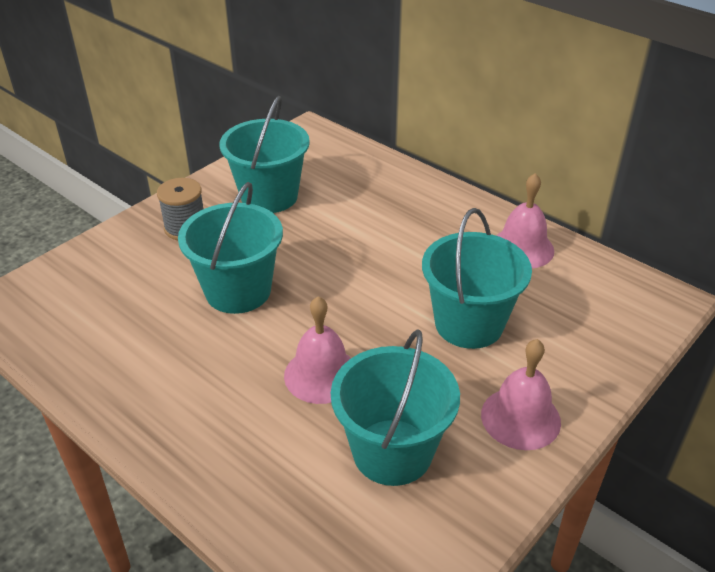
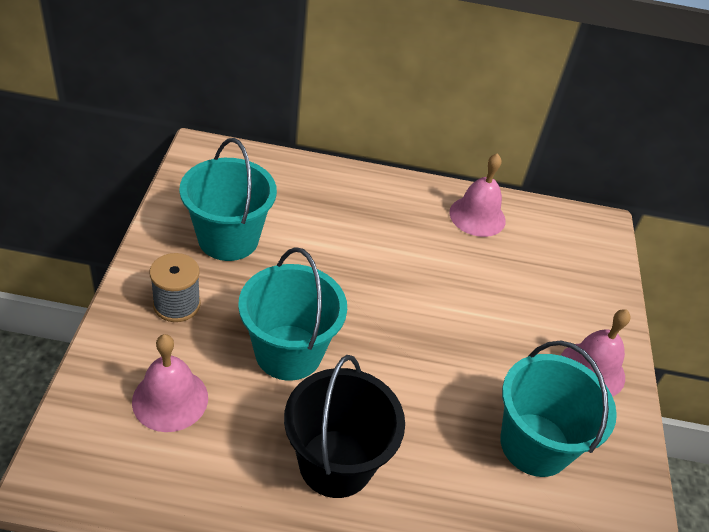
camera: 40 degrees left, 5 degrees up
pink bell [284,296,351,404] -> pink bell moved to [132,334,208,432]
turquoise bucket [422,208,532,349] -> none
none -> black bucket [284,355,405,498]

